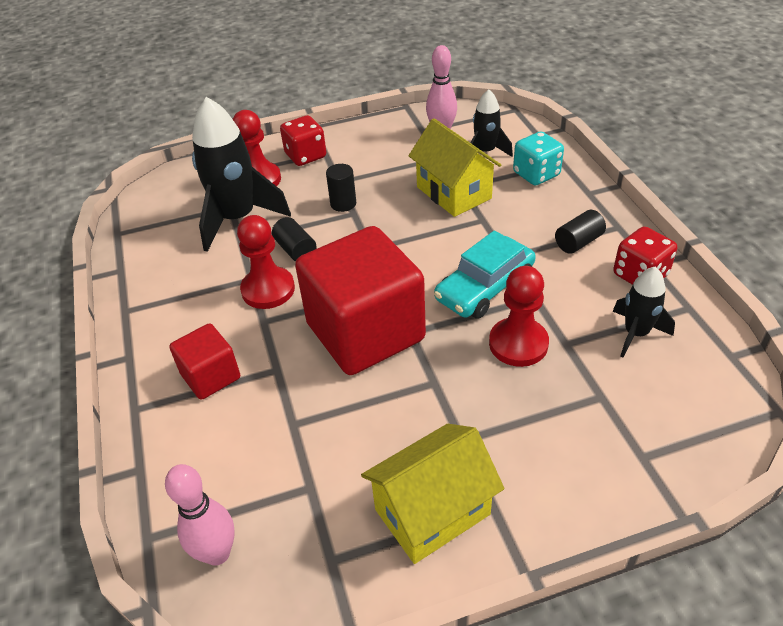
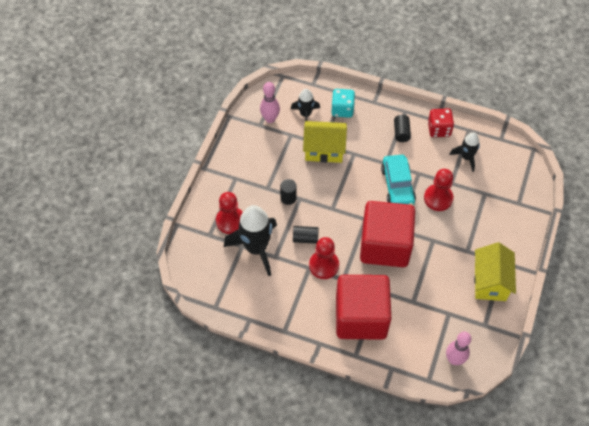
camera: 55 degrees left, 15 degrees up
red cube [169,323,240,400] -> red cube [336,275,391,340], size x2.03
red dice [280,115,326,166] -> none

